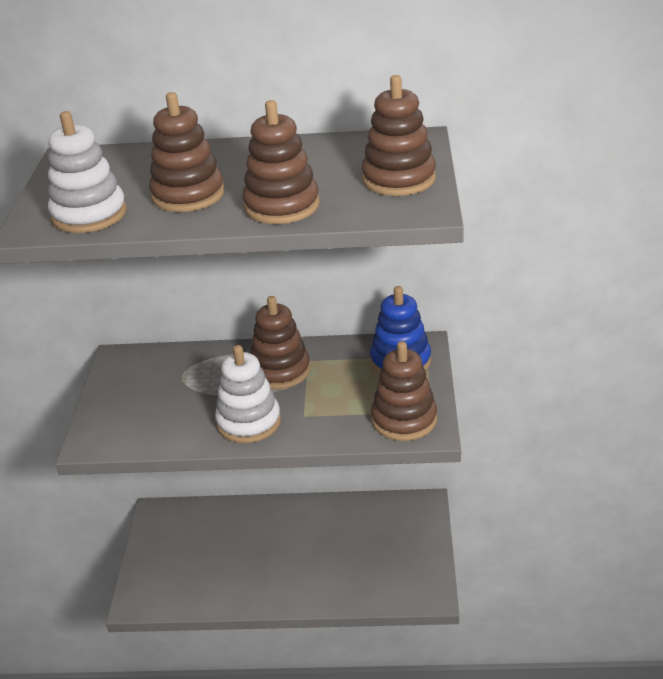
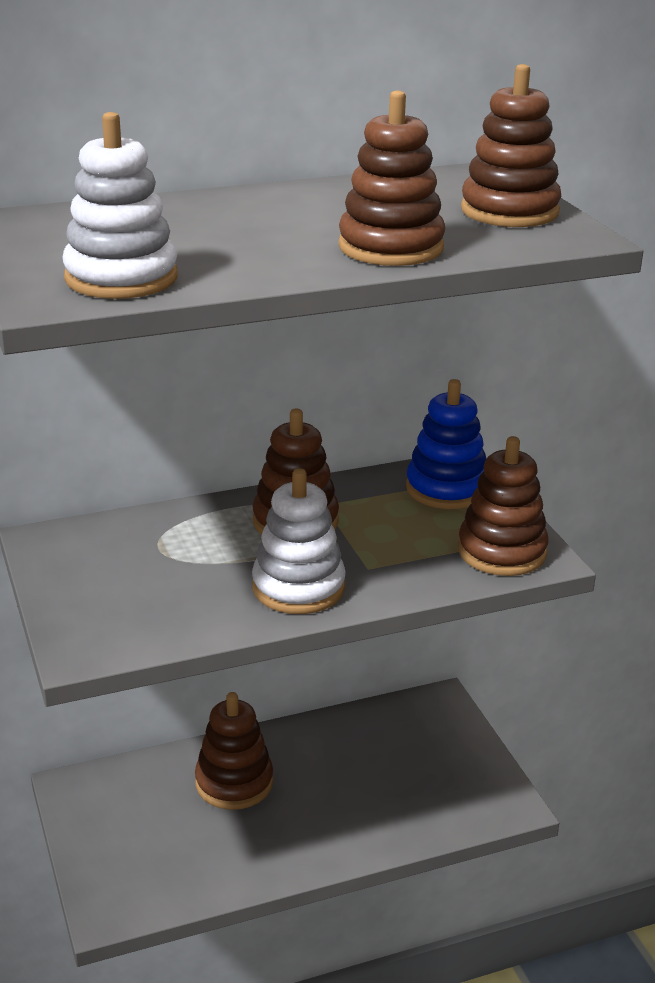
camera: 25 degrees left, 5 degrees down
brown stacking toy [149,92,225,212] -> brown stacking toy moved to [195,692,273,810]

